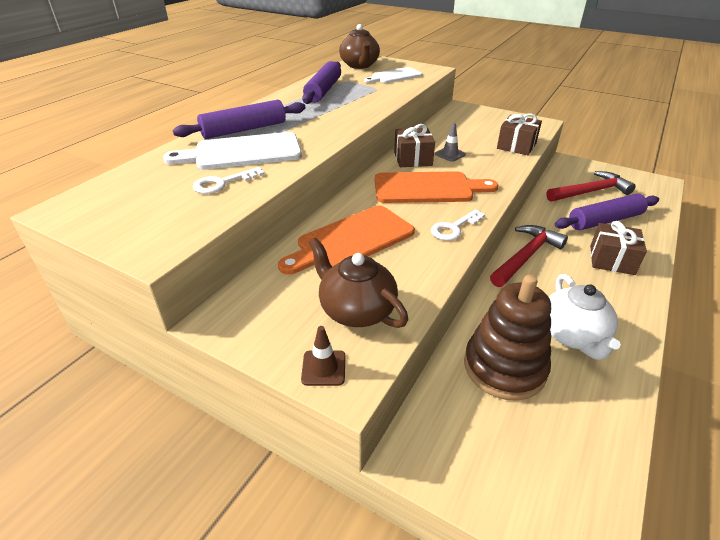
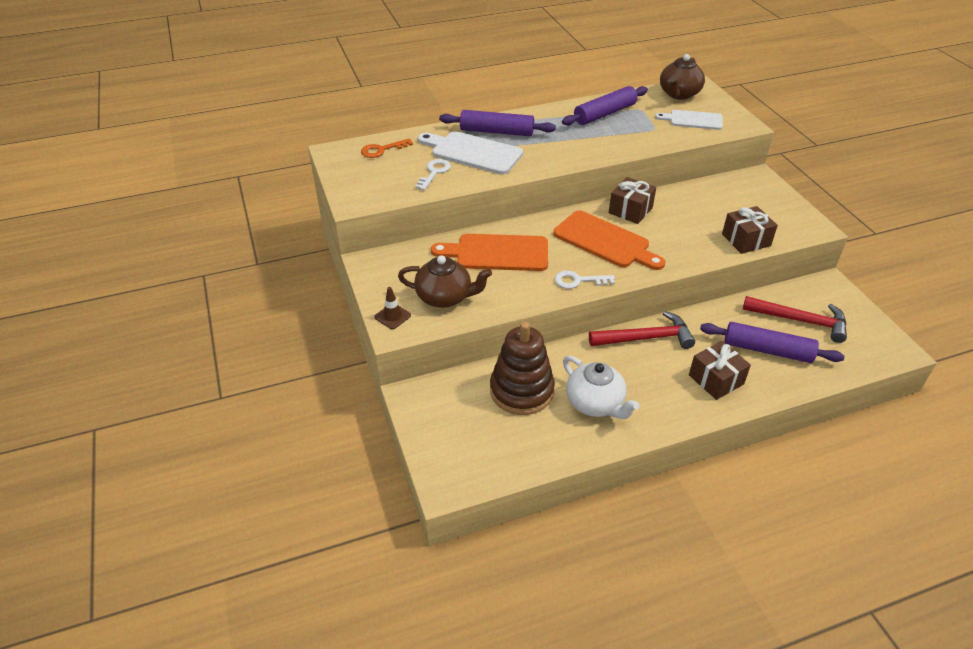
camera: 40 degrees right, 5 degrees up
white key [193,167,264,194] -> white key turned 105 degrees clockwise [415,159,451,191]
brown teapot [309,238,408,328] -> brown teapot turned 105 degrees clockwise [398,255,492,308]
grey traffic cone [435,123,466,162] -> none
white teapot [549,274,621,360] -> white teapot turned 75 degrees counterclockwise [563,356,639,419]
none -> orange key [361,138,413,158]

